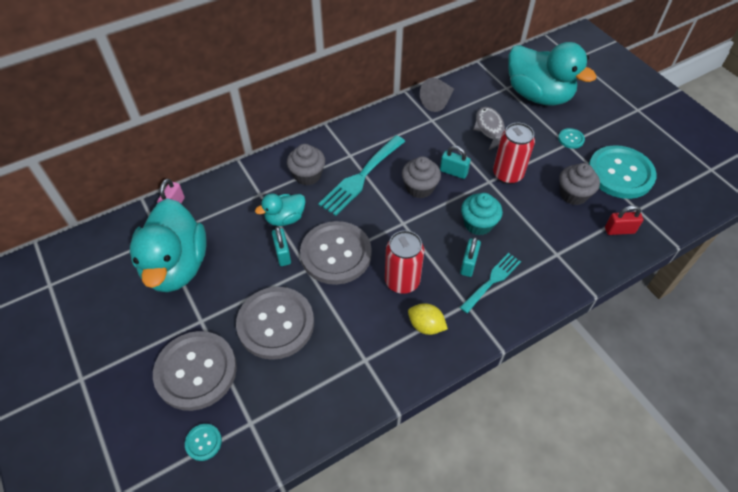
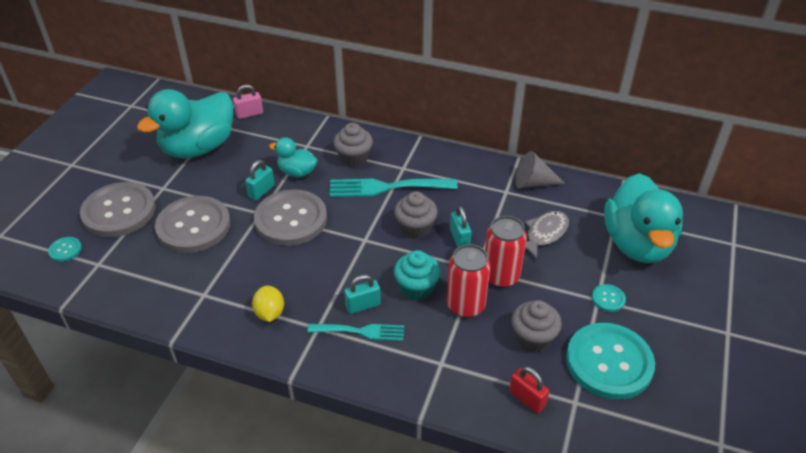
camera: 50 degrees right, 10 degrees down
red can [385,230,424,294] -> red can moved to [447,244,490,318]

